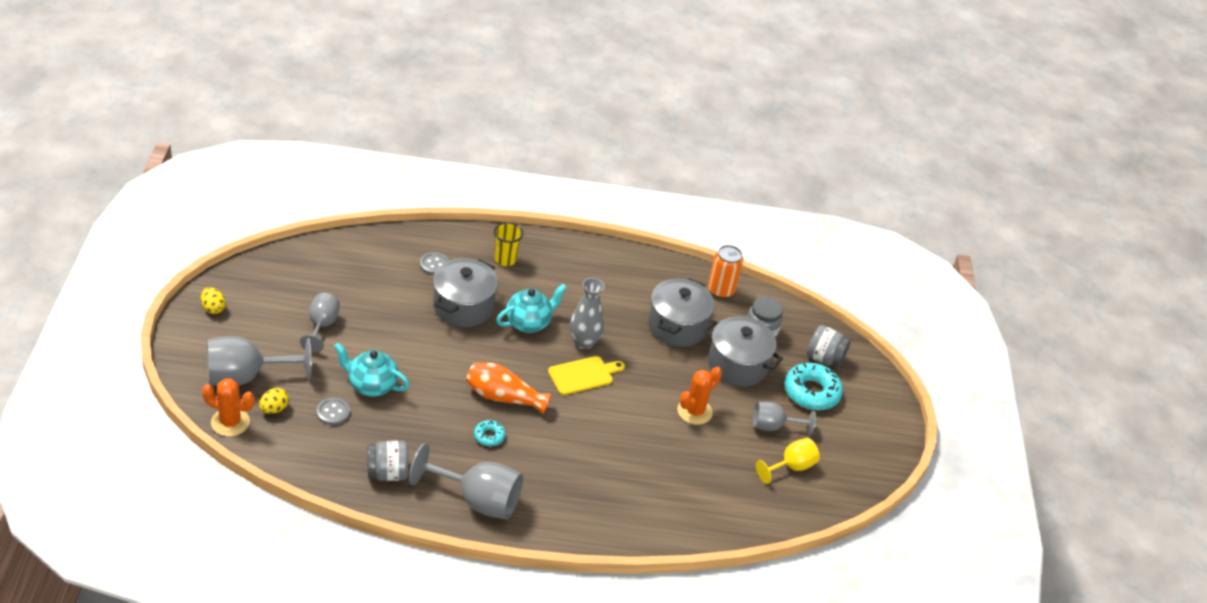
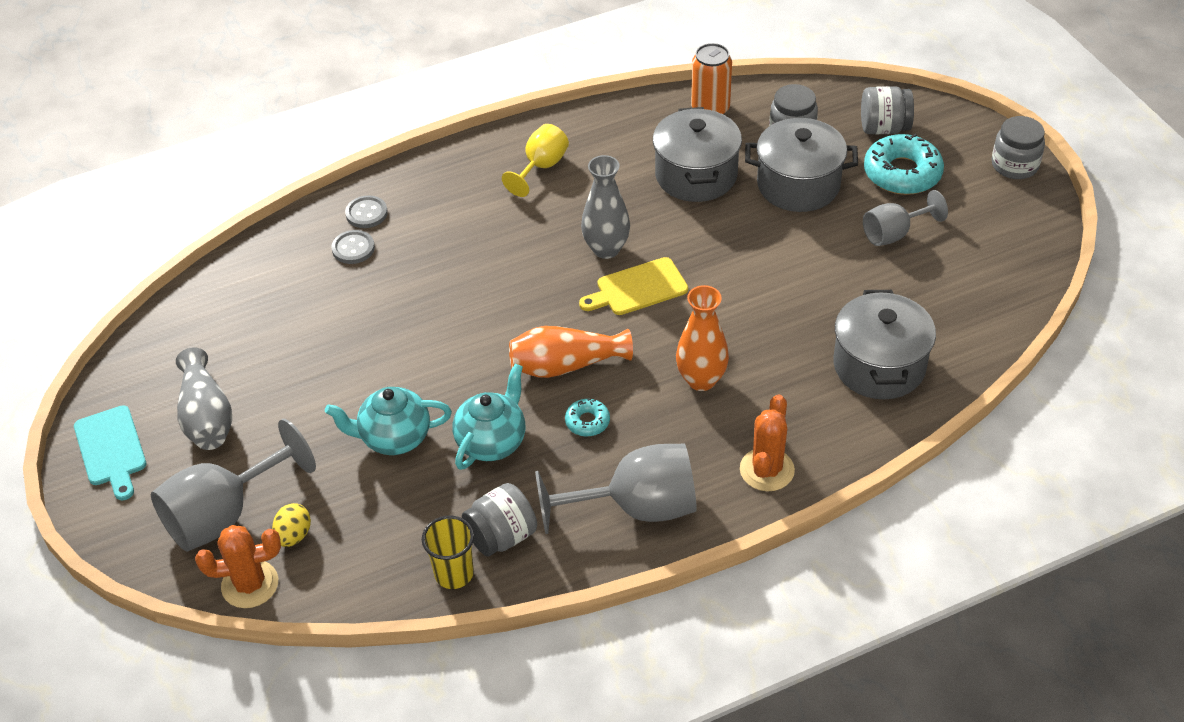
camera: 20 degrees left, 5 degrees up
yellow egg [201,287,226,314] -> turquoise cutting board [74,405,146,500]
grey goblet [300,293,340,352] -> none
grey button [316,398,350,425] -> grey button moved to [345,195,388,228]
grey pot [433,258,498,327] -> grey pot moved to [833,290,936,399]
yellow cup [494,222,524,266] -> yellow cup moved to [422,516,474,589]
turquoise teapot [496,284,567,333] -> turquoise teapot moved to [453,364,525,470]
yellow cutting board [548,356,625,395] -> yellow cutting board turned 150 degrees counterclockwise [579,257,688,315]
orange cactus [677,367,722,425] -> orange cactus moved to [740,394,795,491]
yellow goblet [756,438,820,484] -> yellow goblet moved to [502,124,569,197]
none -> grey vase [176,347,232,450]
none -> orange vase [676,285,729,391]
none -> grey jar [992,116,1045,179]

